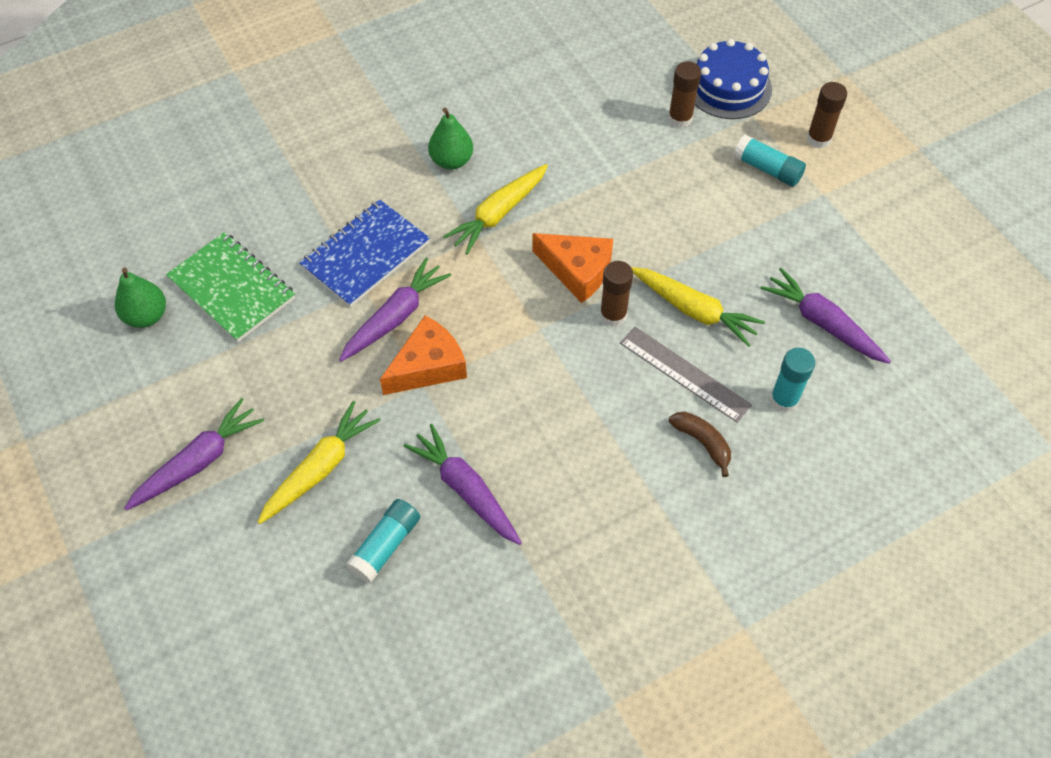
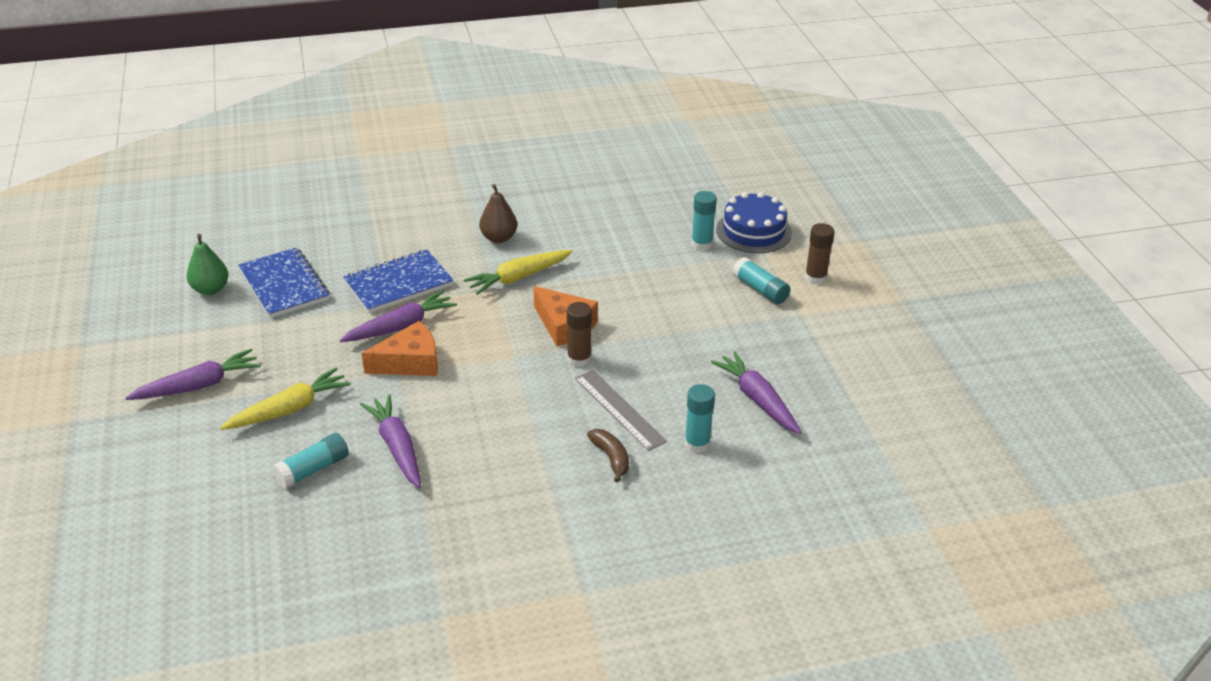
camera: 15 degrees right, 20 degrees down
green notebook [166,232,295,342] -> blue notebook [238,247,329,318]
green pear [428,108,473,170] -> brown pear [479,184,517,243]
yellow carrot [631,267,765,347] -> none
brown glue stick [668,62,701,128] -> turquoise glue stick [691,191,717,251]

